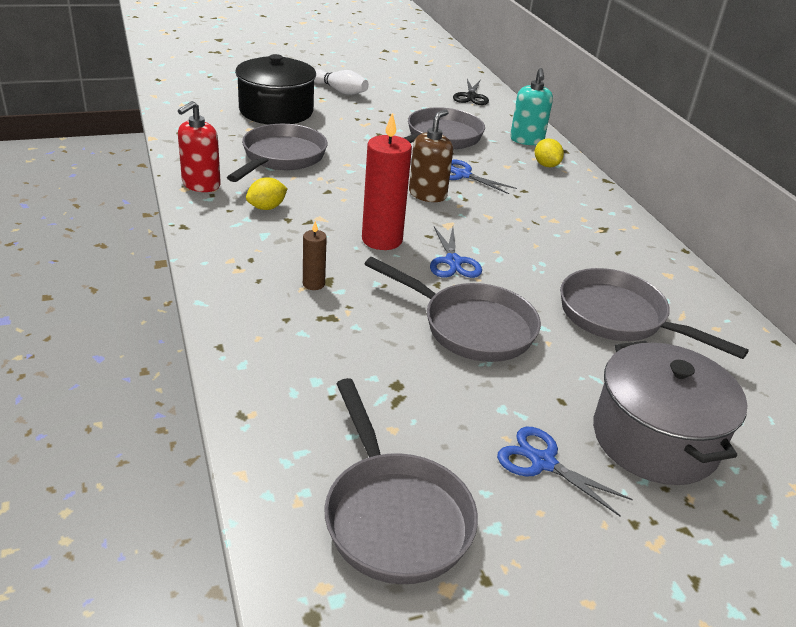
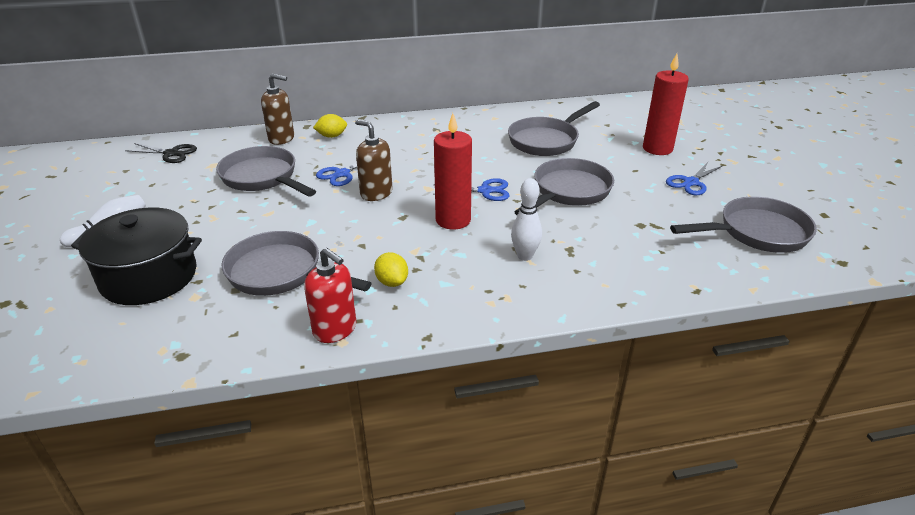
camera: 80 degrees left, 0 degrees up
brown candle [303,221,327,290] -> white bowling pin [511,178,542,261]
turquoise soap dispenser [510,68,553,145] -> brown soap dispenser [261,74,294,145]
grey pot [593,341,747,485] -> red candle [643,54,689,155]

